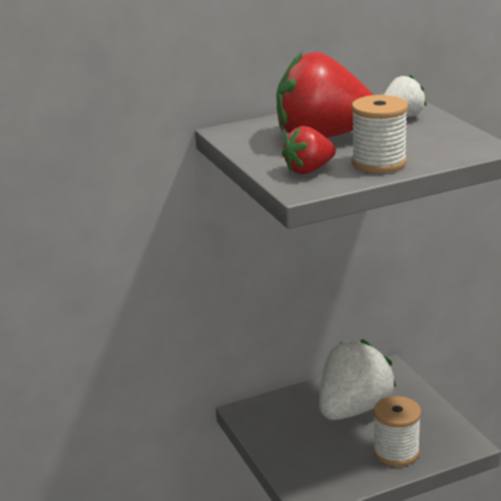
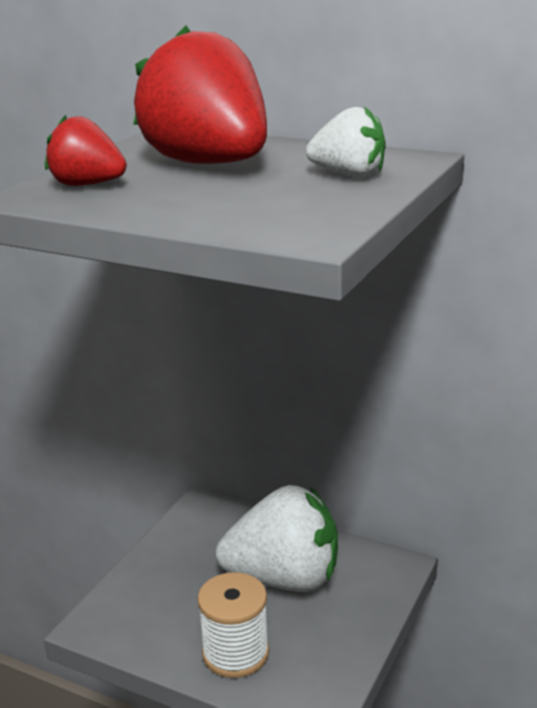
camera: 50 degrees right, 0 degrees up
white spool [351,95,408,173] -> none

